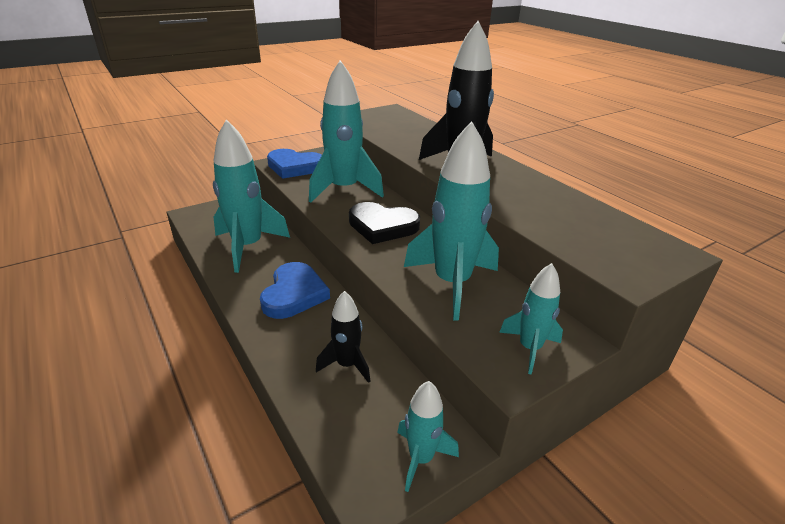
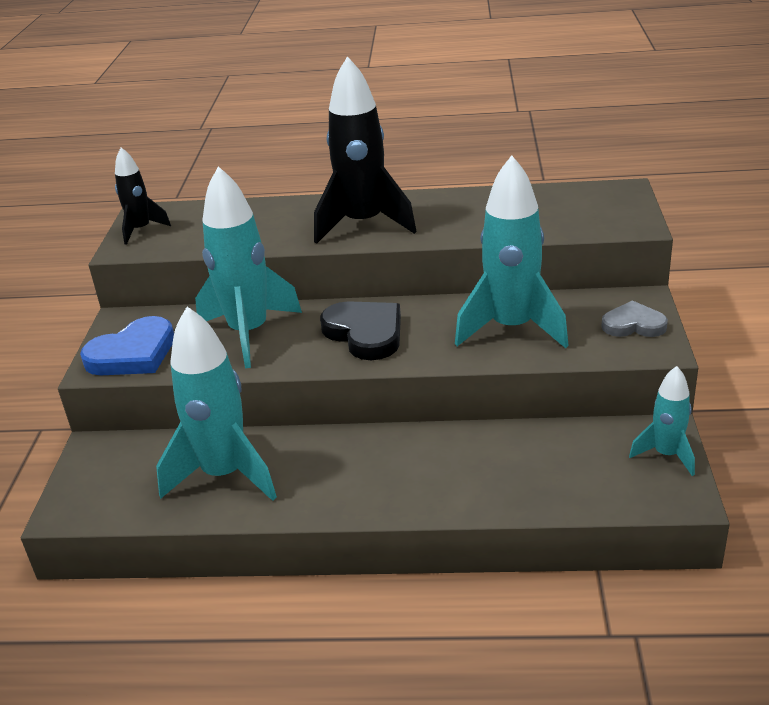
camera: 50 degrees left, 0 degrees up
blue heart [260,262,330,319] -> none
black rocket [316,291,370,383] -> black rocket moved to [115,147,171,245]
black heart [349,202,420,244] -> black heart turned 90 degrees counterclockwise [320,301,401,360]
turquoise rocket [499,263,563,375] -> grey heart [602,301,668,337]

